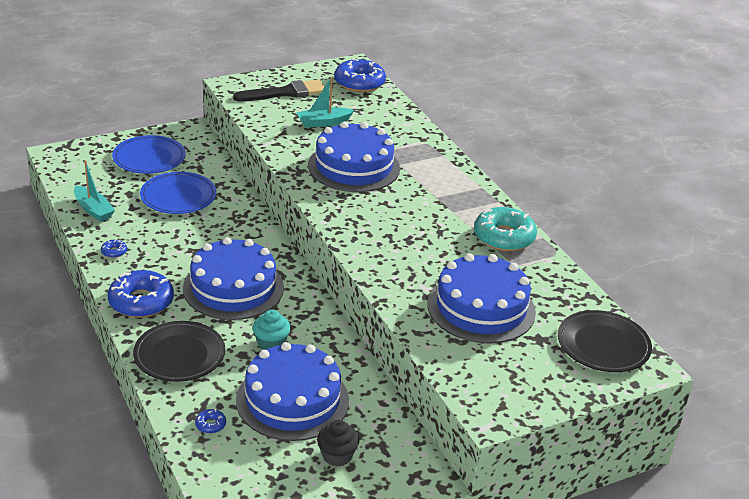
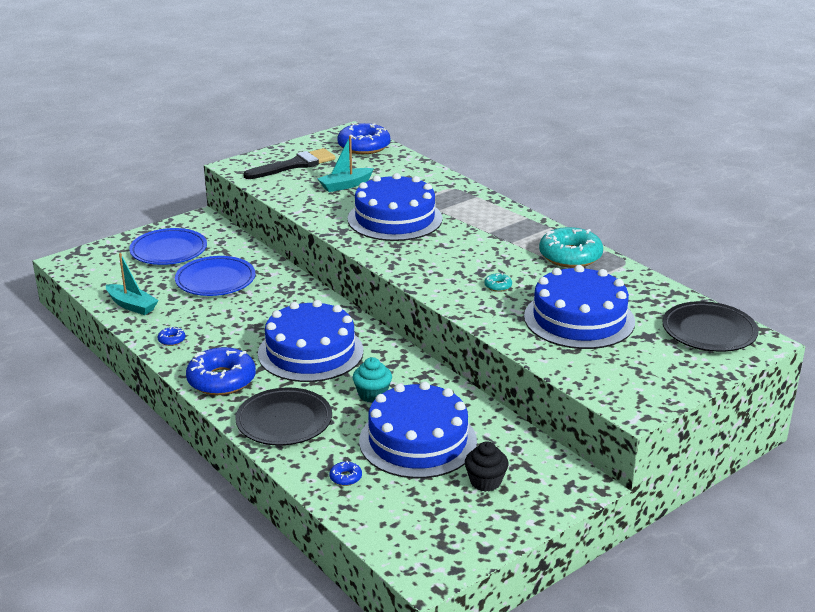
camera: 10 degrees left, 5 degrees down
none -> turquoise donut [484,273,512,292]

